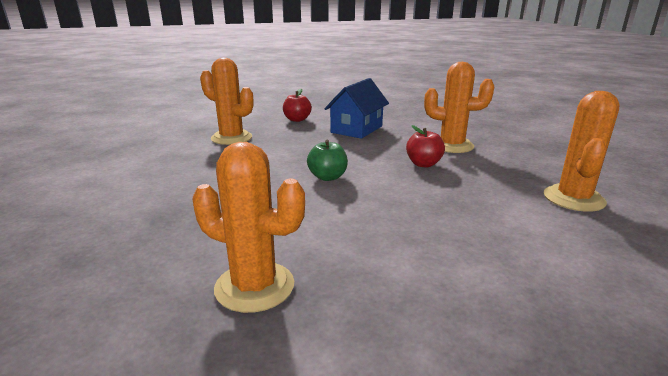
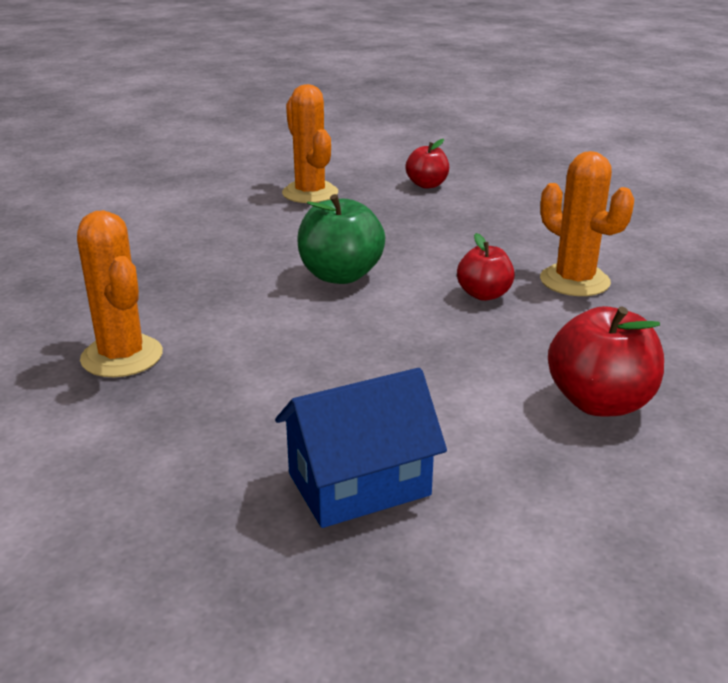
camera: 35 degrees right, 5 degrees up
green apple [307,140,348,181] -> green apple [297,194,385,284], size x1.60
blue house [325,78,389,139] -> blue house moved to [275,368,447,528]
orange cactus [544,91,620,212] -> red apple [548,306,664,416]

